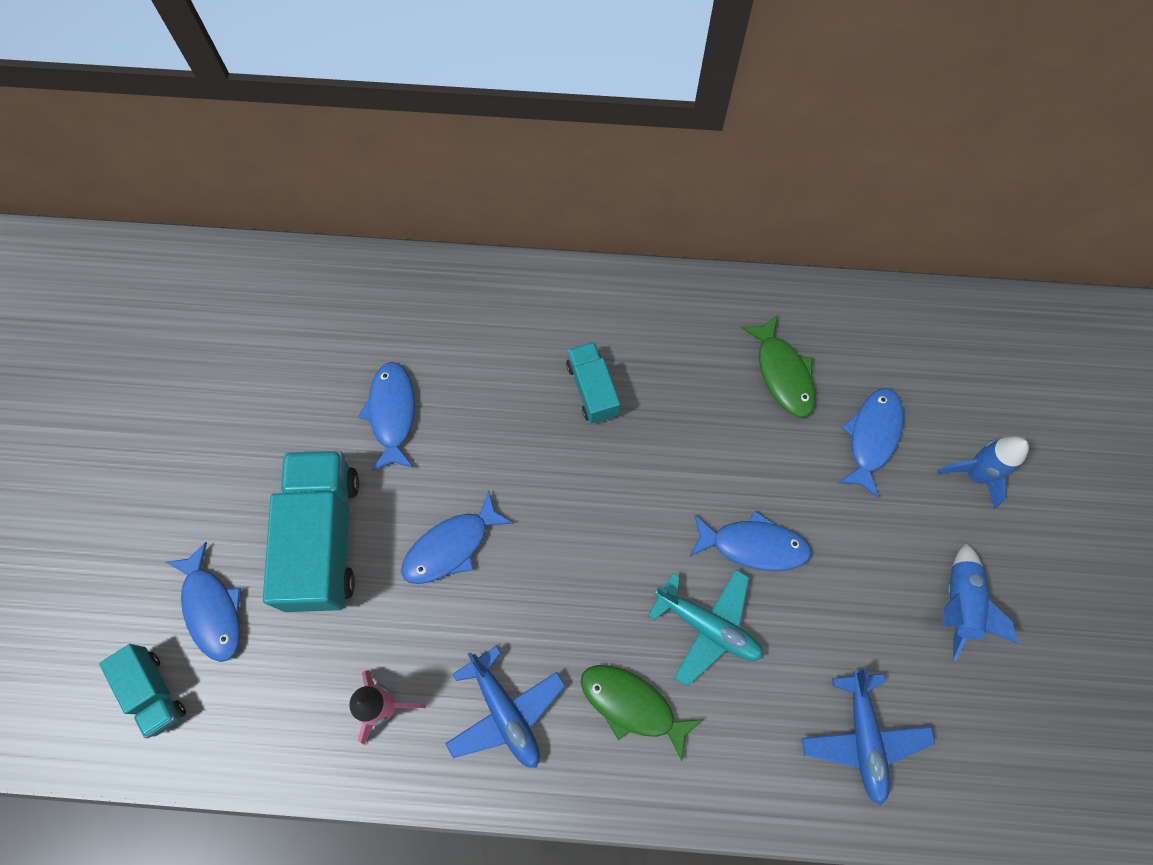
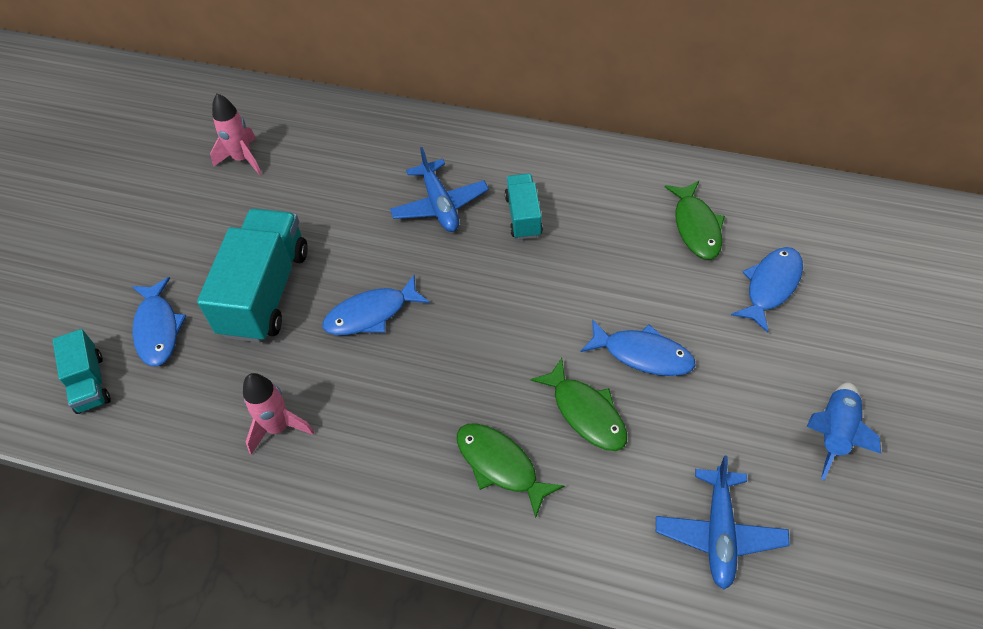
camera: 15 degrees right, 15 degrees down
blue fish [358,362,415,471] -> none
blue plane [445,646,566,768] -> blue plane moved to [390,147,489,232]
turquoise plane [648,569,763,687] -> green fish [530,358,627,451]
blue rocket [937,436,1029,509] -> none
none -> pink rocket [210,94,262,175]

